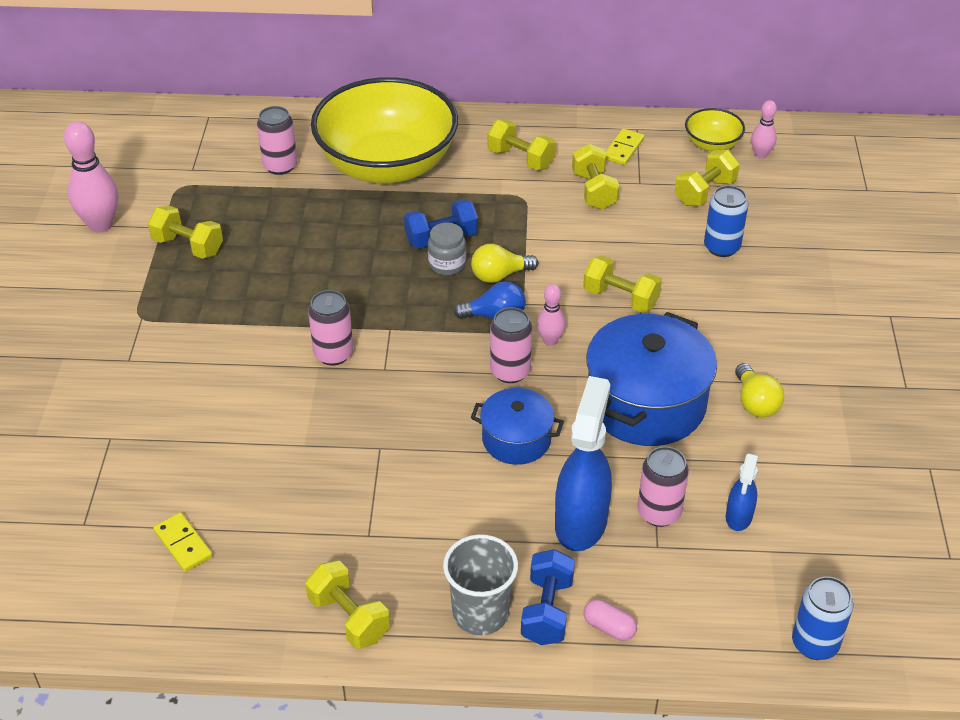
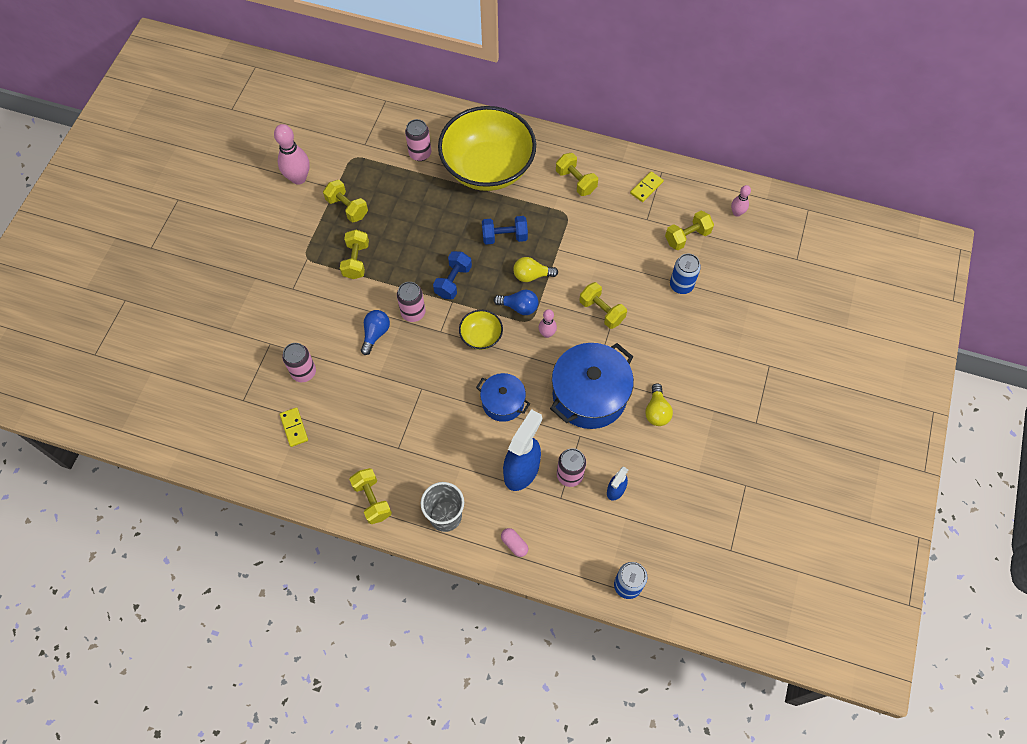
camera: 15 degrees right, 20 degrees up
grey jar [428,223,466,275] -> none
pink can [490,307,532,383] -> pink can moved to [282,343,316,382]
blue dumbbell [521,549,575,645] -> blue dumbbell moved to [433,251,472,299]
yellow dumbbell [572,144,619,210] -> yellow dumbbell moved to [340,230,369,279]
yellow bowl [685,108,745,152] -> yellow bowl moved to [459,310,503,350]
none -> blue light bulb [361,310,390,355]

